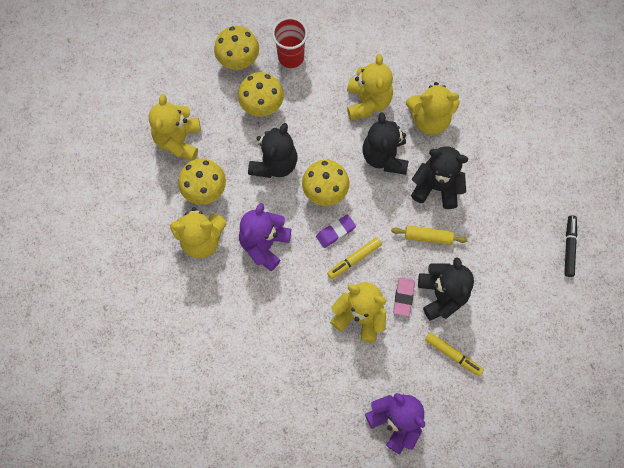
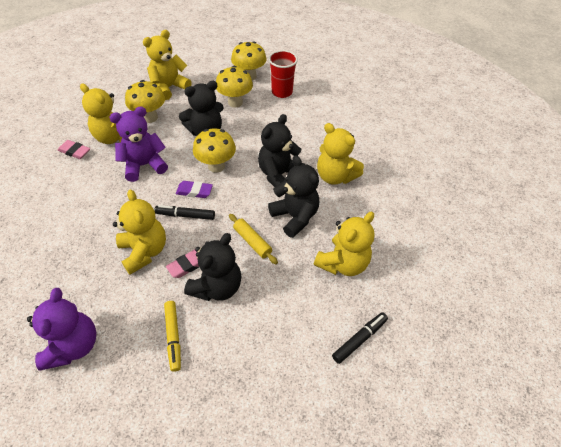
camera: 40 degrees right, 20 degrees down
yellow marker [327,237,382,279] -> black marker [154,205,215,220]
yellow teddy bear [347,54,393,121] -> yellow teddy bear moved to [314,212,375,276]
none -> pink eraser [58,140,90,159]

